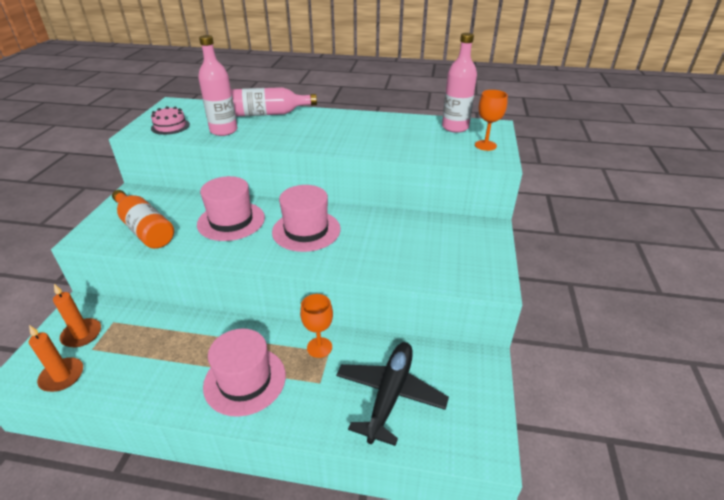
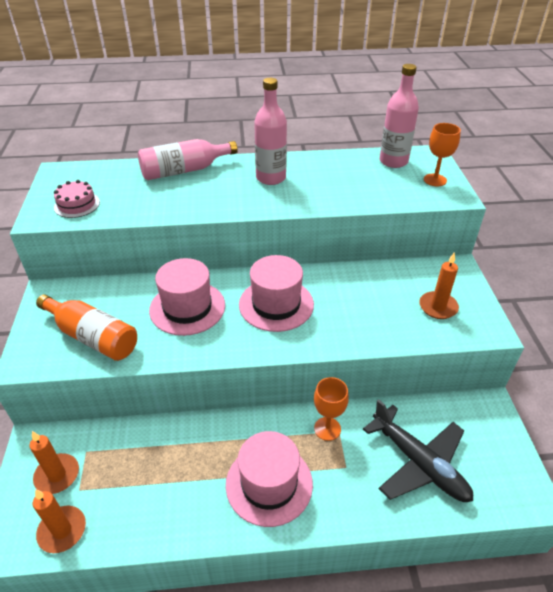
camera: 15 degrees left, 5 degrees up
pink bottle [198,35,237,136] -> pink bottle moved to [254,78,287,185]
black plane [336,342,449,446] -> black plane turned 135 degrees clockwise [363,399,473,502]
none -> orange candle [419,253,459,319]

